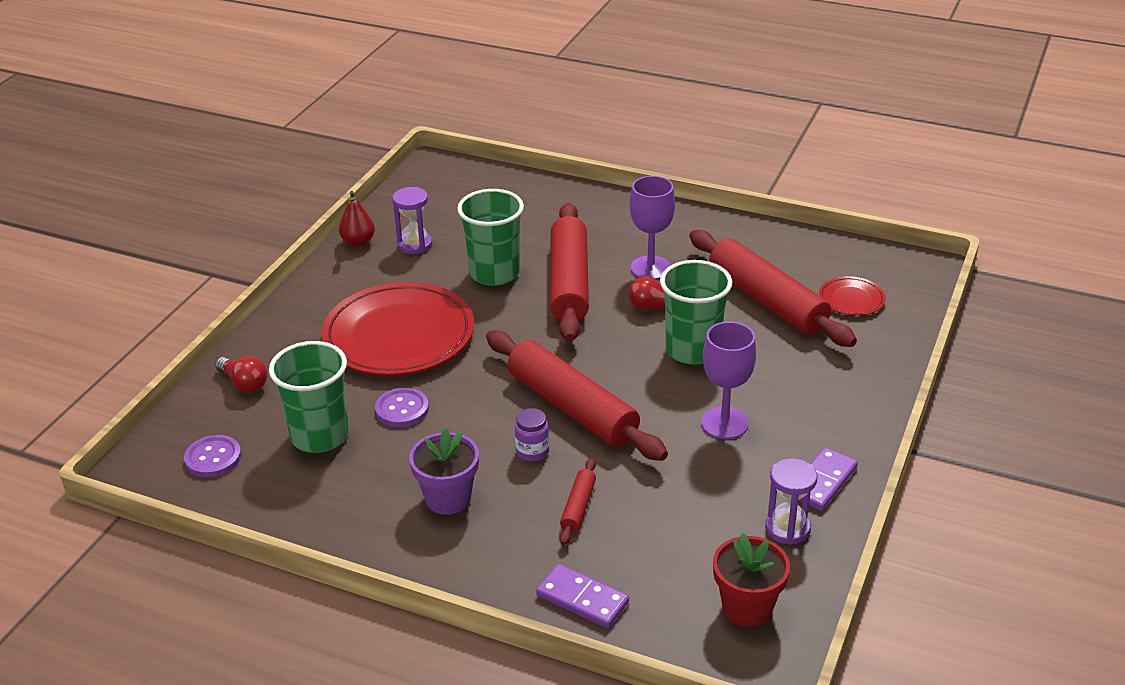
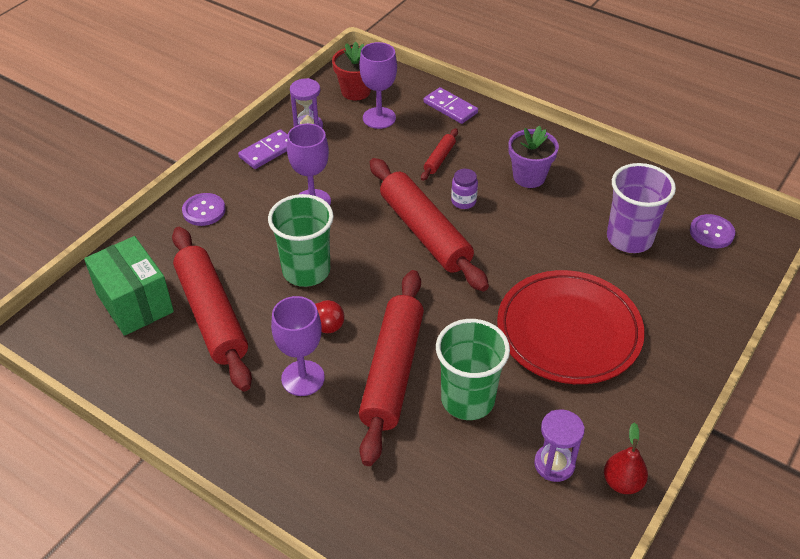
camera: 170 degrees left, 10 degrees up
red light bulb [215,356,267,392] -> none
green cup [269,341,349,453] -> purple cup [607,163,676,253]
purple button [375,388,429,427] -> purple button moved to [182,193,225,226]
red plate [819,276,886,316] -> green box [84,236,174,336]
none -> purple goblet [359,42,397,129]

